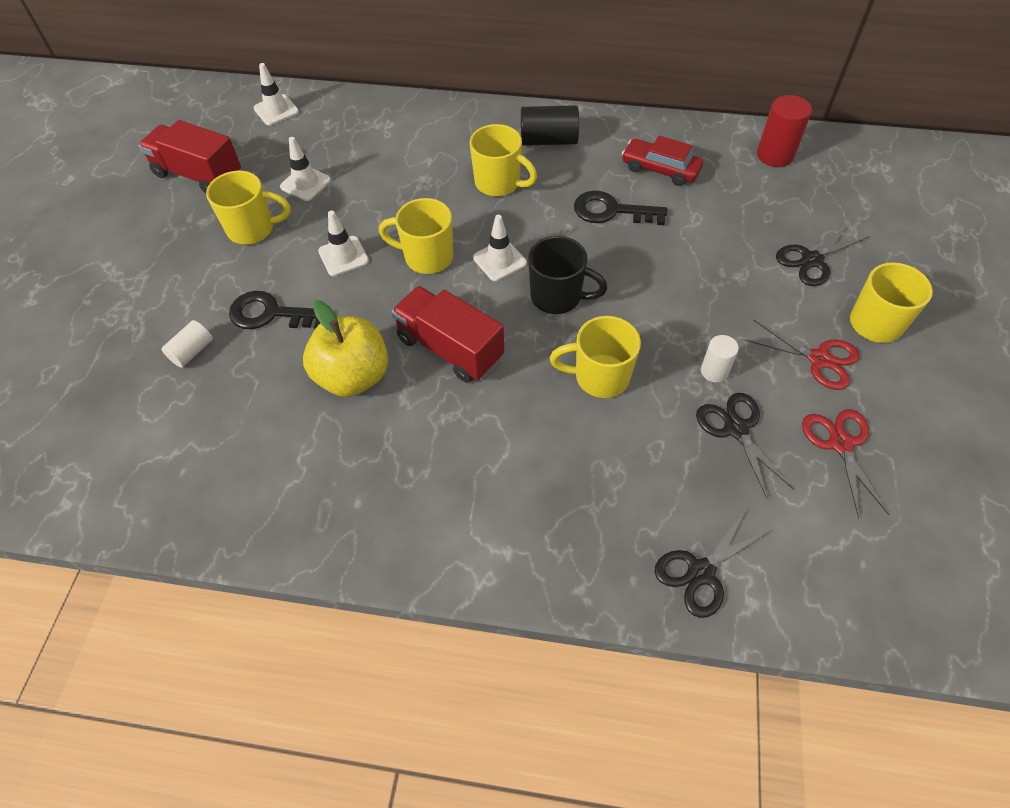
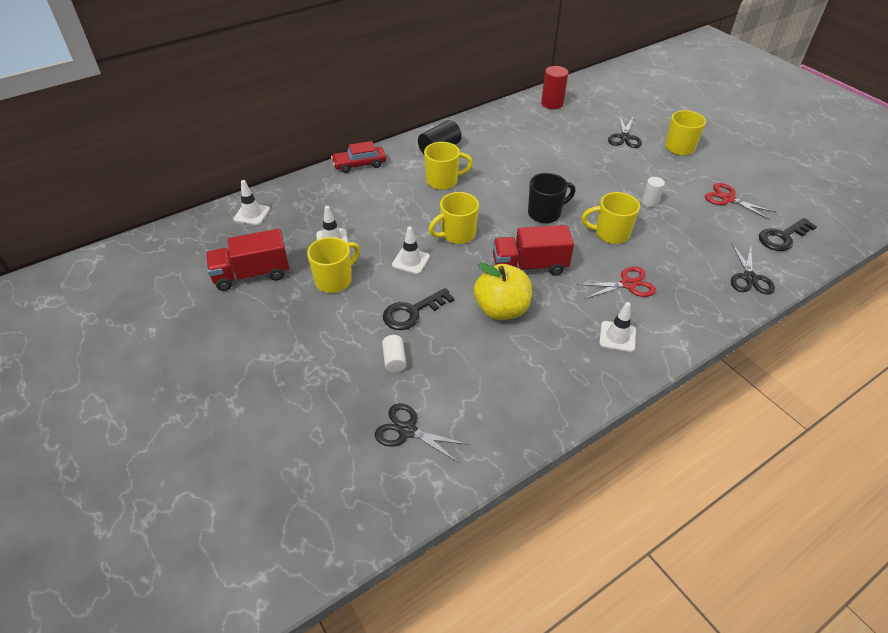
camera: 45 degrees left, 10 degrees down
white traffic cone [473,215,527,281] -> white traffic cone moved to [599,302,636,352]
yellow mug [550,316,641,398] -> yellow mug turned 45 degrees clockwise [582,192,640,244]
black key [574,191,668,225] -> black key moved to [759,218,817,251]
red car [622,136,703,186] -> red car moved to [331,141,386,173]
black scissors [696,393,794,500] -> black scissors moved to [375,403,469,463]
red scissors [743,319,860,390] -> red scissors moved to [577,266,656,299]

